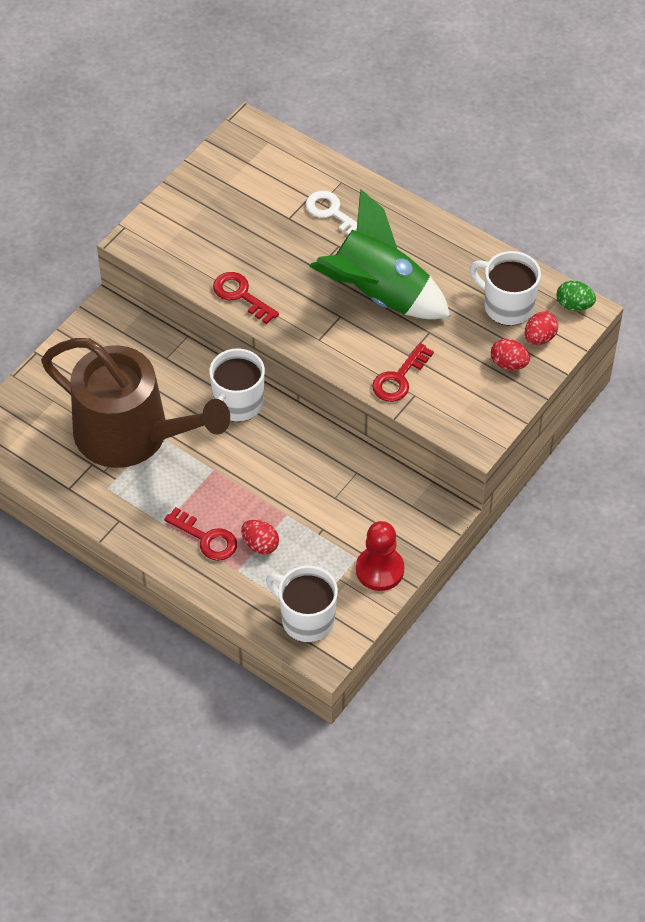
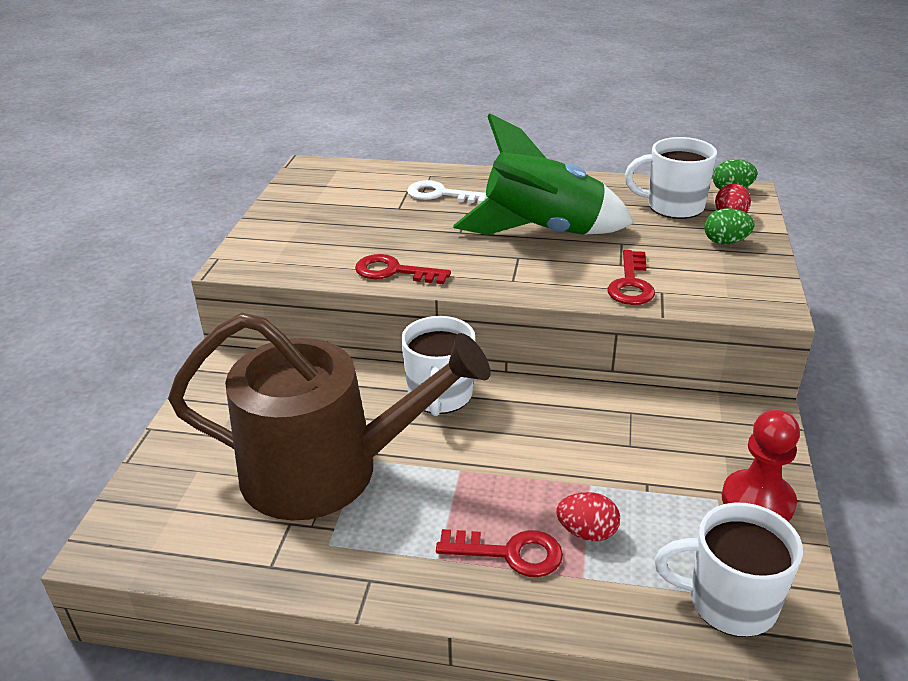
camera: 25 degrees left, 20 degrees down
red egg [491,339,530,370] -> green egg [704,208,755,245]

